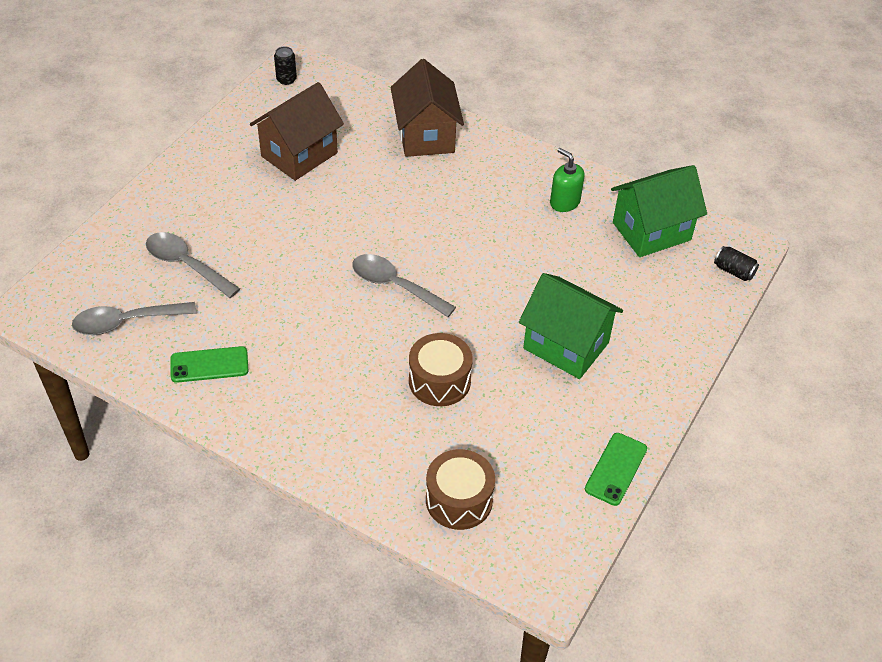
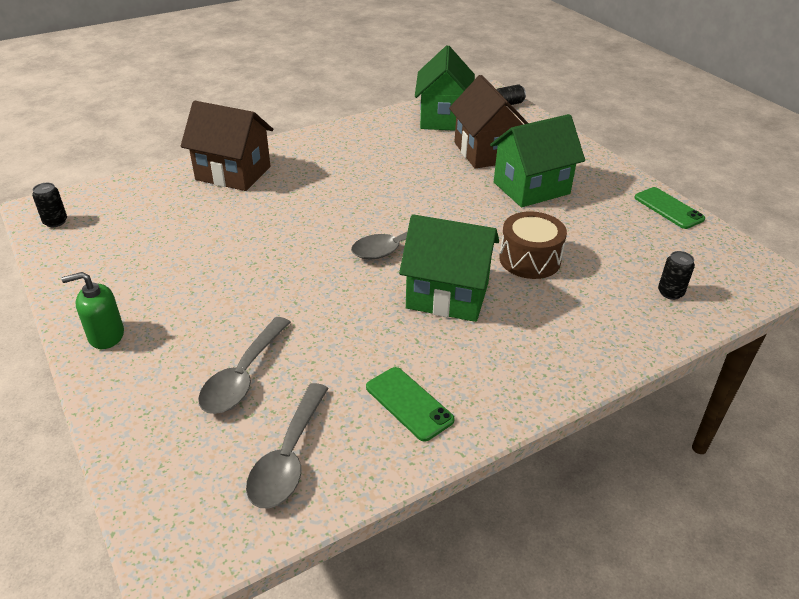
camera: 60 degrees left, 10 degrees down
grey spoon [146,232,240,298] -> grey spoon turned 45 degrees counterclockwise [198,317,291,414]
green phone [170,346,248,383] -> green phone turned 60 degrees counterclockwise [366,367,455,441]
brown house [250,82,344,181] -> brown house moved to [449,75,528,169]
brown drum [426,449,495,530] -> black can [658,251,695,300]
green soap dispenser [550,148,585,212] -> green soap dispenser moved to [61,272,124,349]
none -> green house [399,214,499,322]

